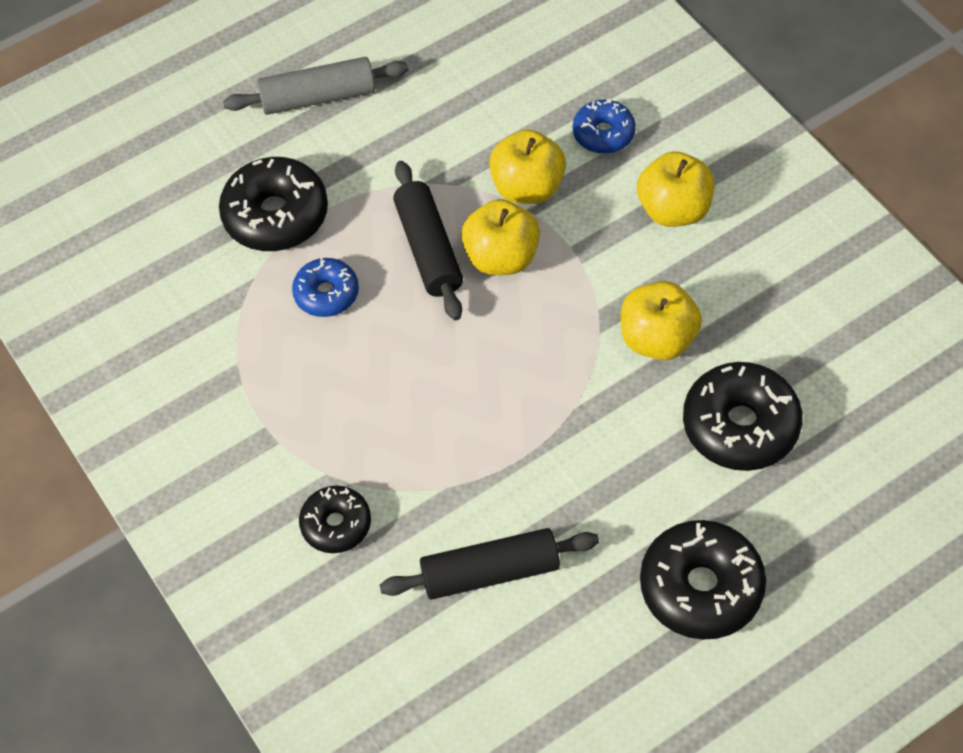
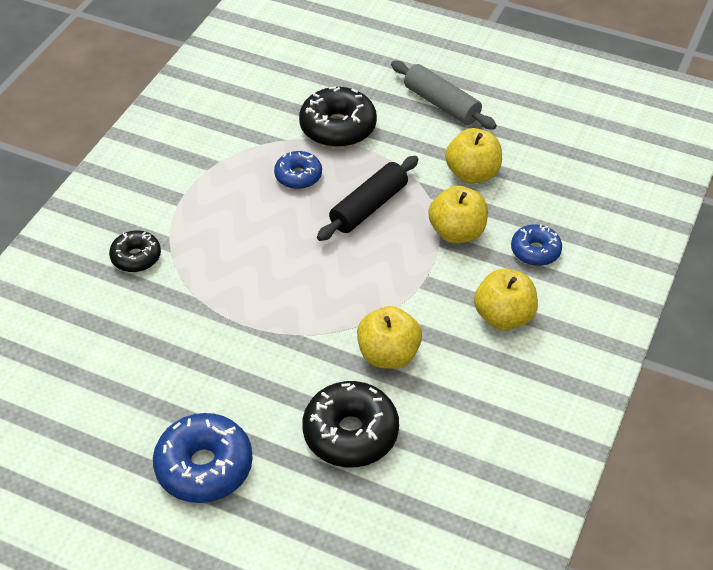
camera: 55 degrees right, 10 degrees down
black rolling pin [379,528,599,600] -> none
yellow apple [461,199,540,275] -> yellow apple moved to [445,128,502,184]
black donut [640,520,766,640] -> blue donut [153,413,253,503]

